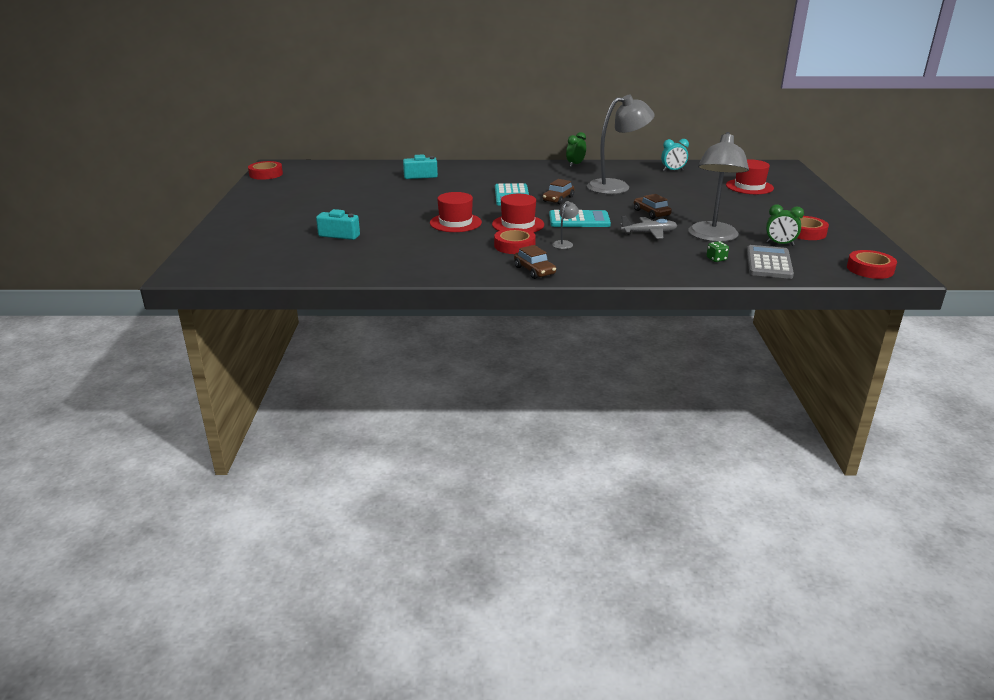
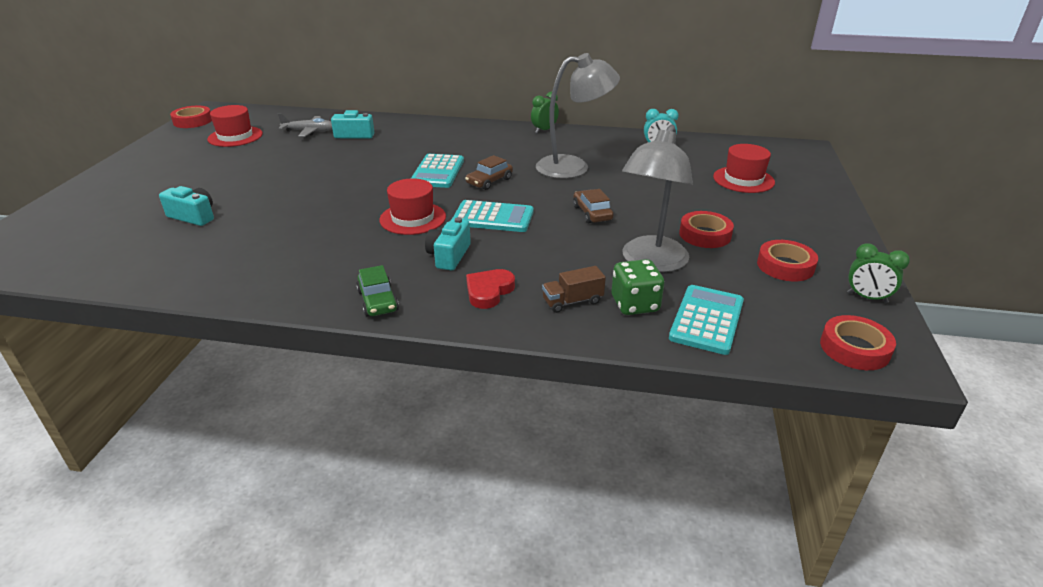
camera: 10 degrees right, 5 degrees up
red hat [430,192,482,232] -> red hat moved to [207,105,263,147]
red tape [494,228,536,254] -> red tape moved to [679,211,734,248]
brown car [514,245,556,279] -> green car [356,265,399,317]
grey lamp [552,201,579,249] -> turquoise camera [425,217,471,271]
grey plane [620,216,677,239] -> grey plane moved to [278,113,332,137]
green dice [706,241,729,262] -> green dice [612,259,664,315], size x1.84
grey calculator [747,245,794,279] -> turquoise calculator [669,285,744,355]
green clock [766,204,804,246] -> green clock moved to [847,243,910,303]
none -> red heart [466,269,515,309]
none -> brown truck [542,266,606,313]

